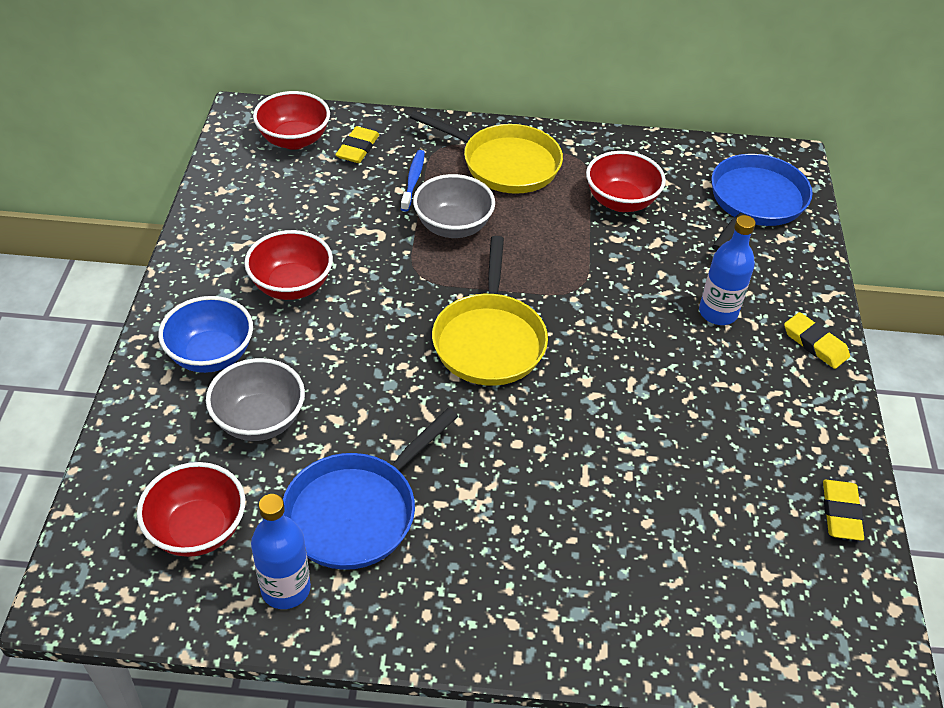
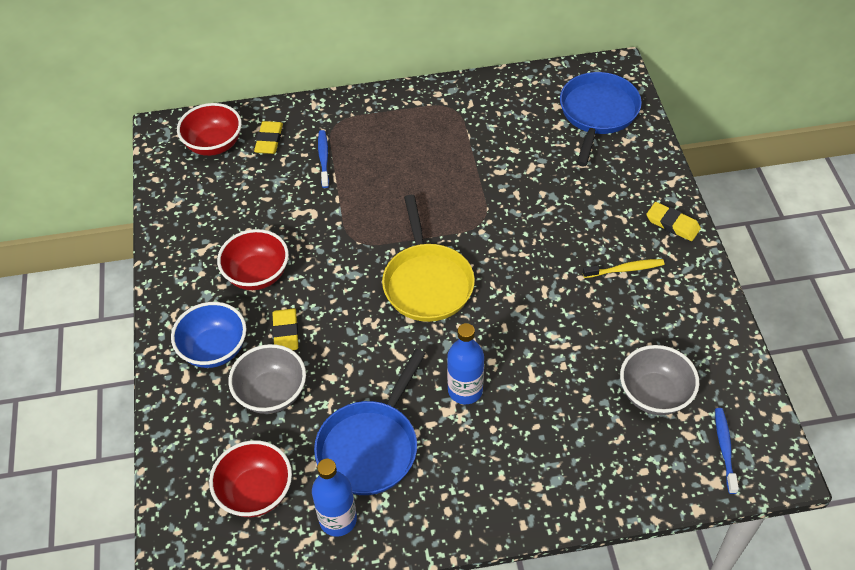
camera: 10 degrees left, 5 degrees up
yellow pan [410,110,563,194] -> none
grey bowl [413,174,495,238] -> grey bowl moved to [620,345,699,415]
red bowl [586,151,666,212] -> none
blue bottle [699,215,756,325] -> blue bottle moved to [447,323,484,404]
yellow eraser [823,480,864,541] -> yellow eraser moved to [272,308,298,350]
none -> yellow toothbrush [583,259,664,278]
none -> blue toothbrush [715,408,739,494]

